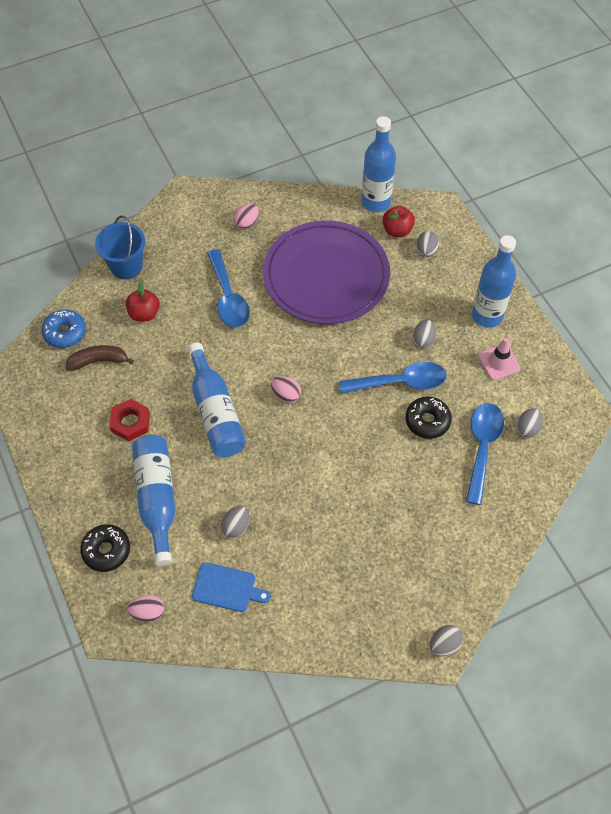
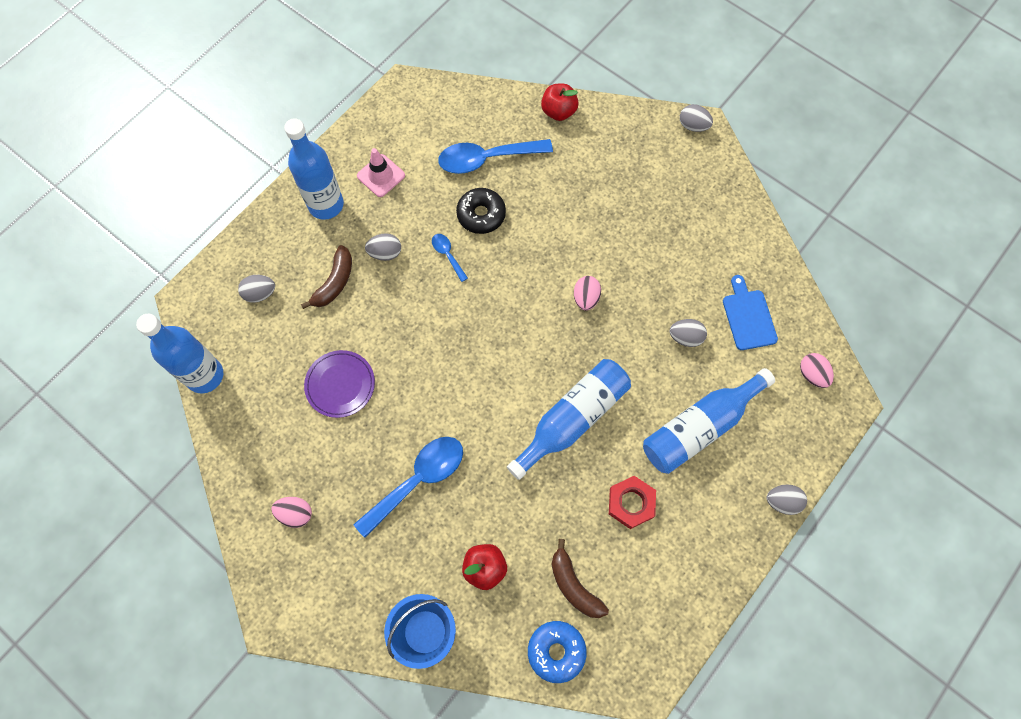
camera: 115 degrees left, 10 degrees up
black donut [80,524,130,572] -> none
purple plate [263,221,390,324] -> purple plate [304,350,375,418], size x0.44
pink egg [271,376,301,403] -> pink egg moved to [574,276,601,310]
blue spoon [339,362,446,394] -> blue spoon [432,234,468,282], size x0.48
red apple [383,206,415,237] -> red apple moved to [541,84,579,121]
grey egg [516,408,543,438] -> grey egg moved to [767,484,807,515]
none -> brown banana [301,245,352,309]

